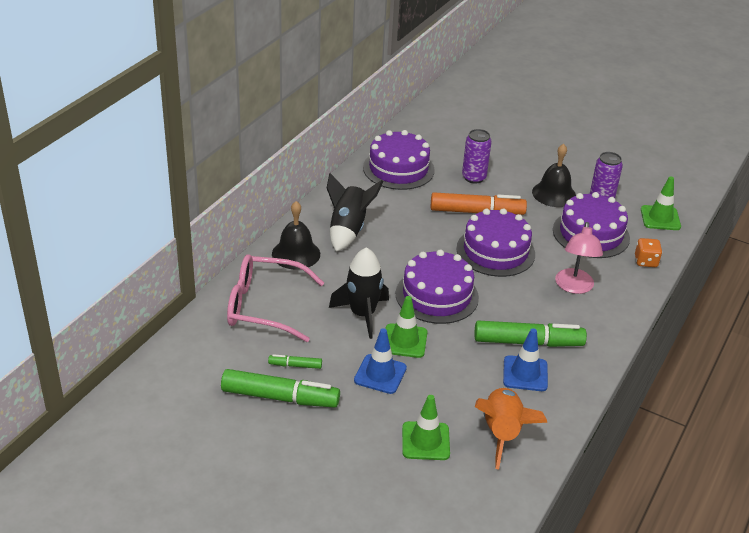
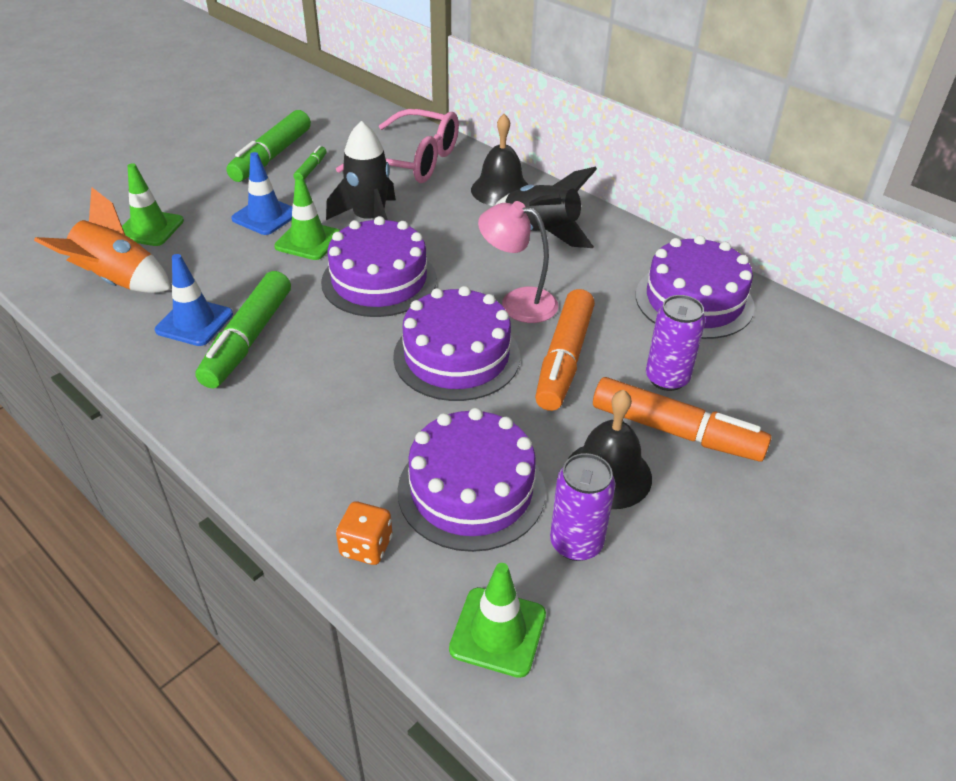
camera: 105 degrees right, 5 degrees up
pink glasses [227,254,324,342] -> pink glasses turned 90 degrees clockwise [336,109,459,183]
pink lamp [555,222,603,294] -> pink lamp moved to [478,201,558,323]
none -> orange marker [593,377,772,461]

